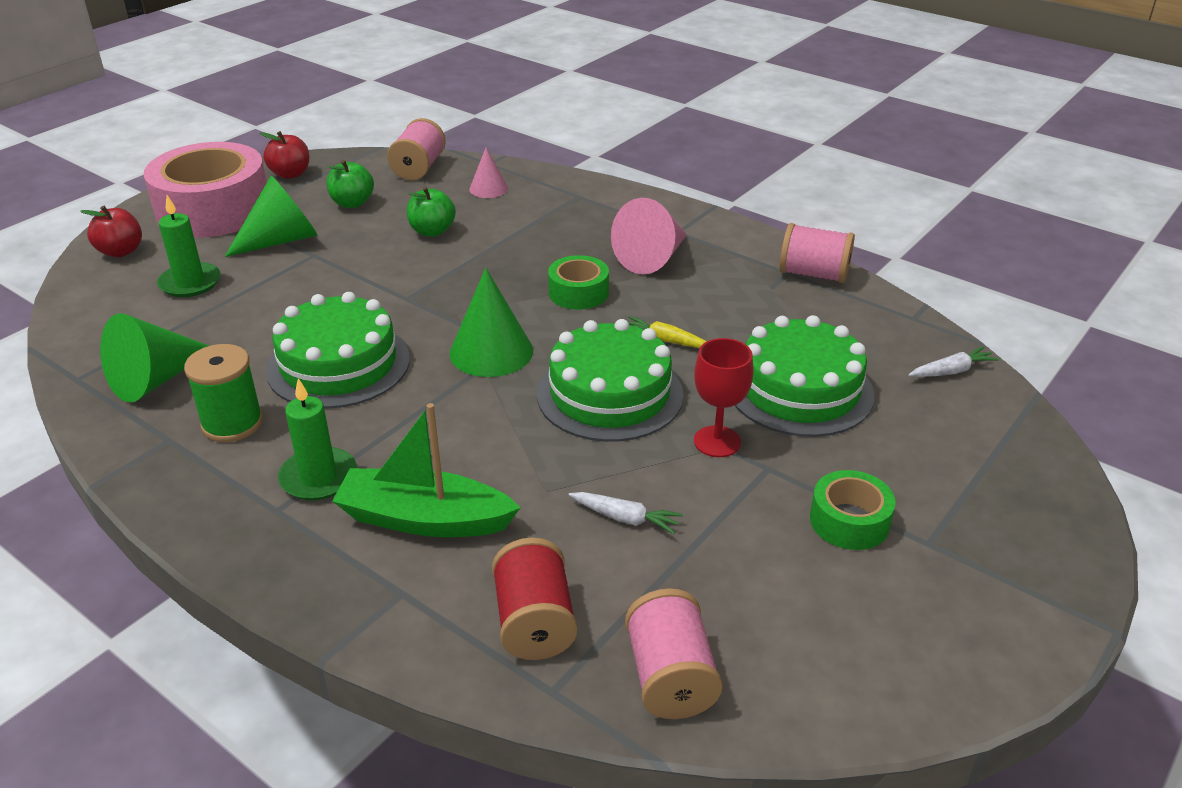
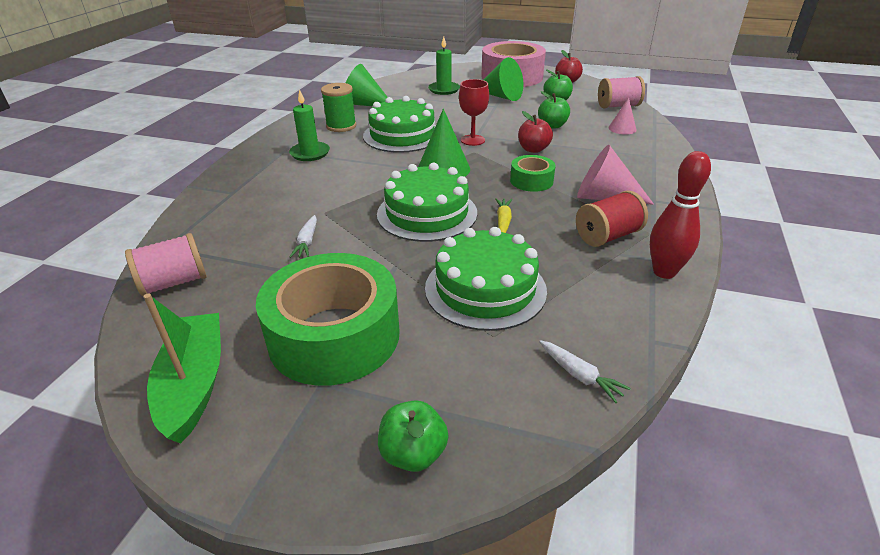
camera: 70 degrees right, 0 degrees up
red apple [80,206,142,257] -> red apple moved to [518,111,553,153]
green boat [332,403,521,537] -> green boat moved to [143,293,221,444]
red spool [492,537,578,660] -> red spool moved to [576,190,648,247]
red goblet [694,338,754,457] -> red goblet moved to [459,79,489,146]
pink spool [779,223,855,283] -> red bowling pin [650,151,711,279]
green tape [810,470,896,550] -> green tape [256,253,400,386], size x2.09
none -> green apple [378,400,448,472]

